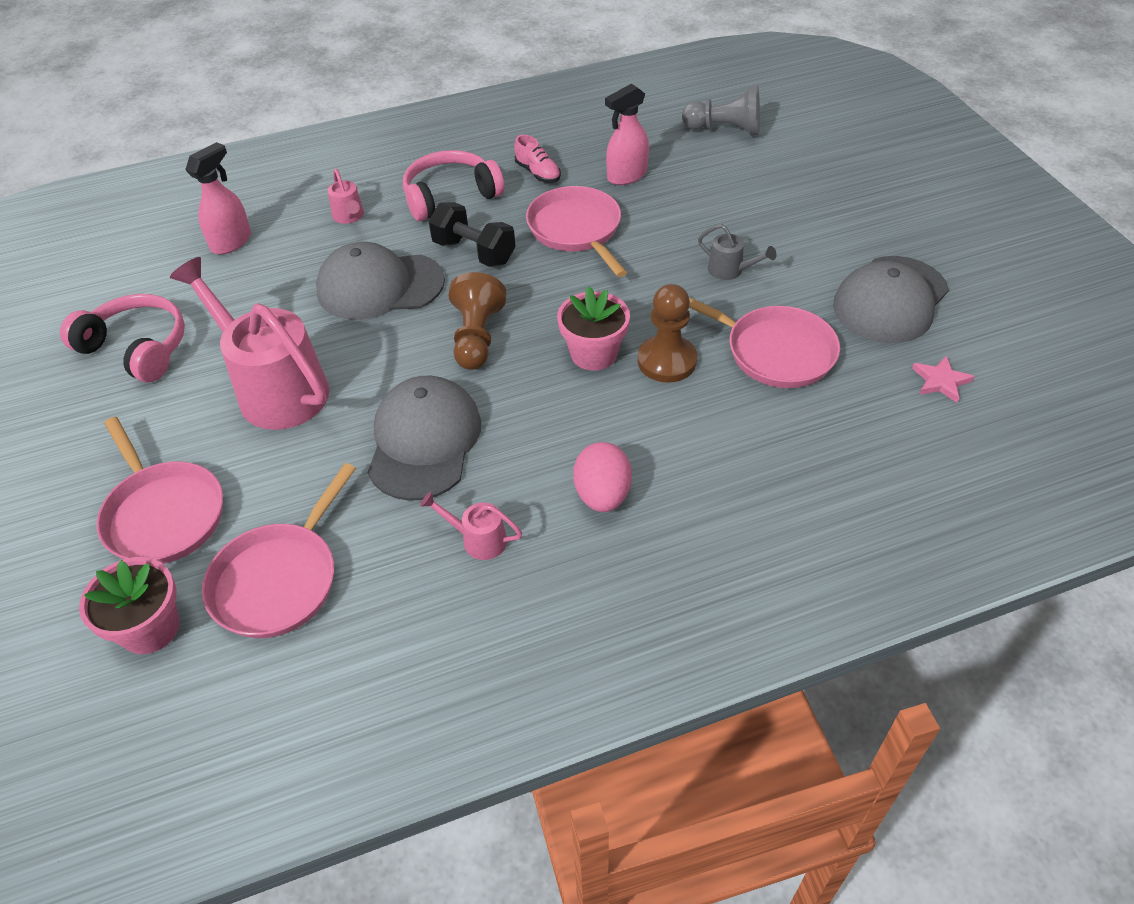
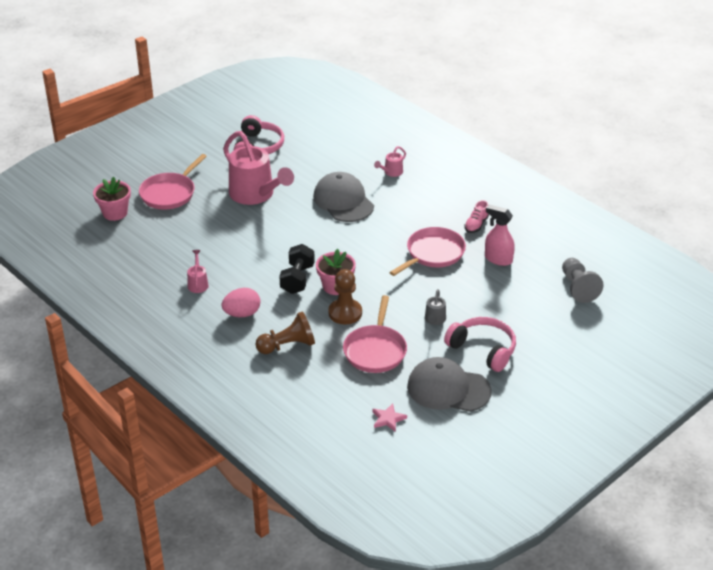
camera: 65 degrees right, 10 degrees down
pink watering can [170,257,329,430] -> pink watering can turned 120 degrees clockwise [223,131,294,205]
pink spray bottle [185,142,251,255] -> none
pink pan [202,463,356,638] -> none
grey cap [367,375,481,501] -> none
pink headphones [403,150,504,221] -> pink headphones moved to [444,317,516,372]
black dumbbell [428,202,515,267] -> black dumbbell moved to [279,244,315,294]
brown pawn [448,272,507,370] -> brown pawn moved to [256,311,315,354]

